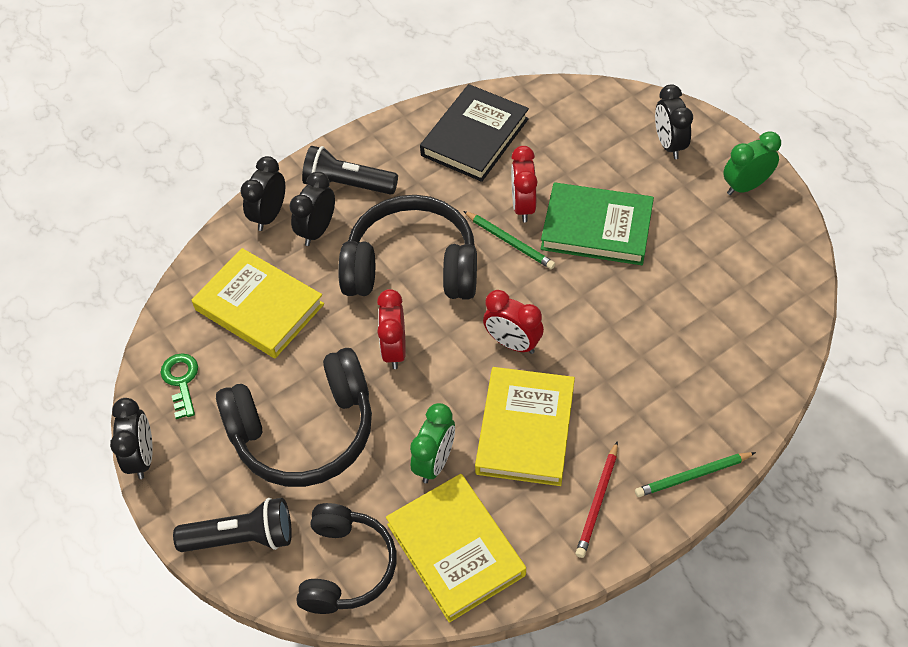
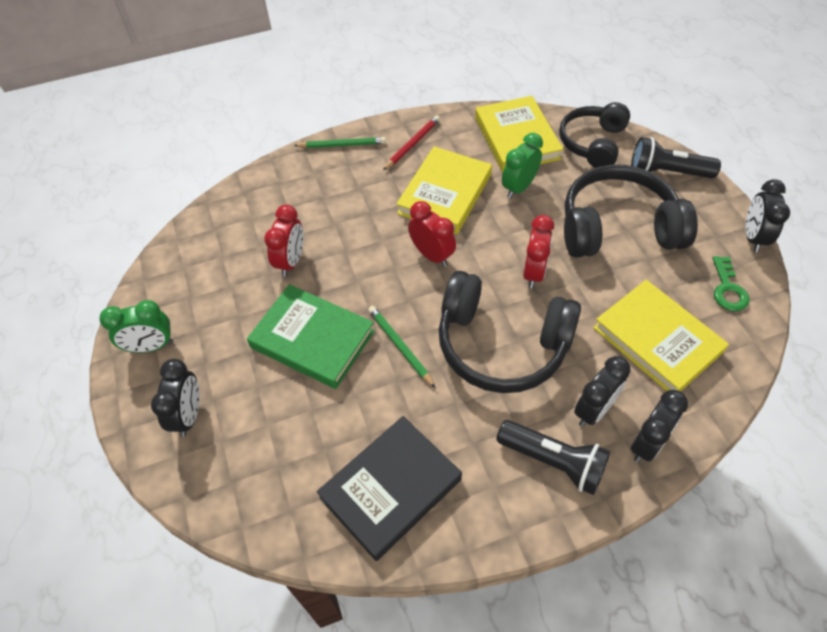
camera: 165 degrees left, 0 degrees up
red clock [511,146,538,223] -> red clock moved to [264,205,303,277]

